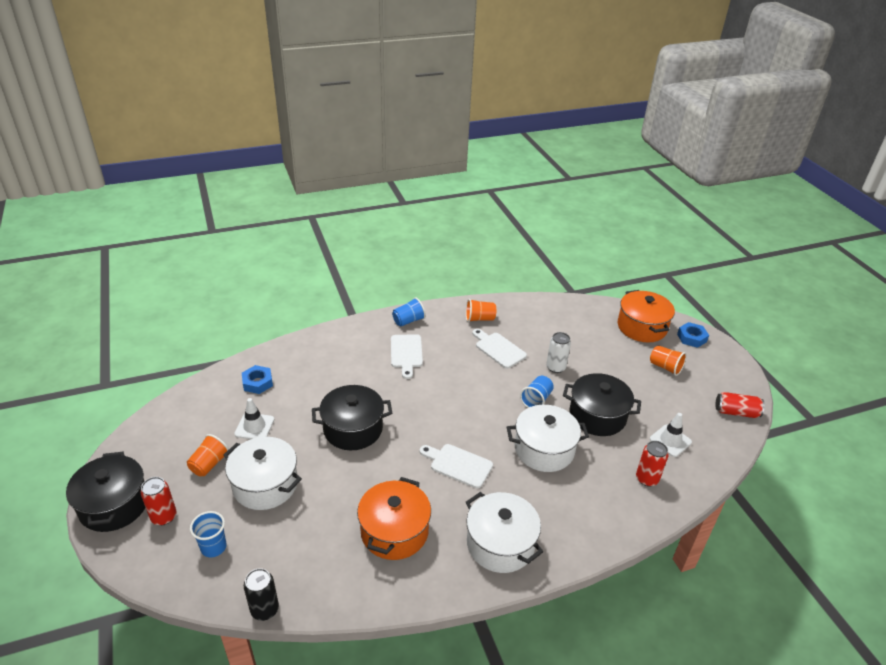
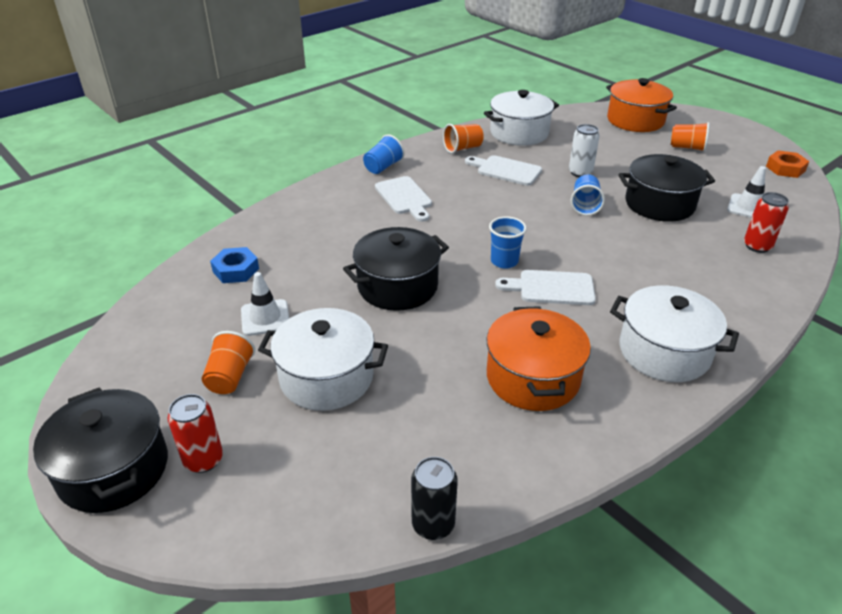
camera: 20 degrees left, 0 degrees up
blue cup [190,511,227,557] -> blue cup moved to [489,216,527,269]
white pot [507,405,589,472] -> white pot moved to [484,90,559,146]
blue nut [677,322,709,348] -> none
red can [715,392,765,418] -> orange nut [766,150,809,178]

